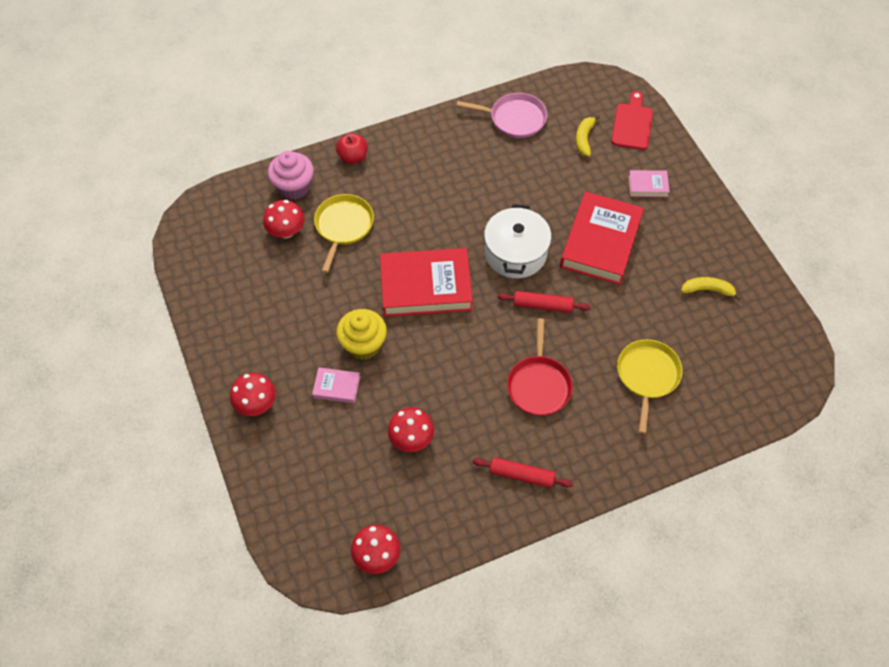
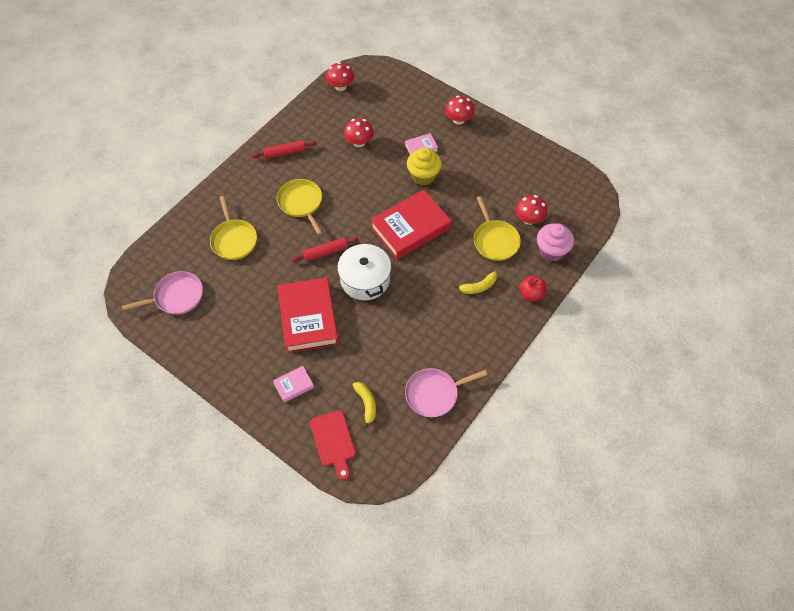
camera: 150 degrees right, 0 degrees up
red pan [507,318,573,416] -> yellow pan [277,179,323,235]
yellow banana [681,277,741,300] -> yellow banana moved to [454,271,497,294]
none -> pink pan [122,271,203,315]

